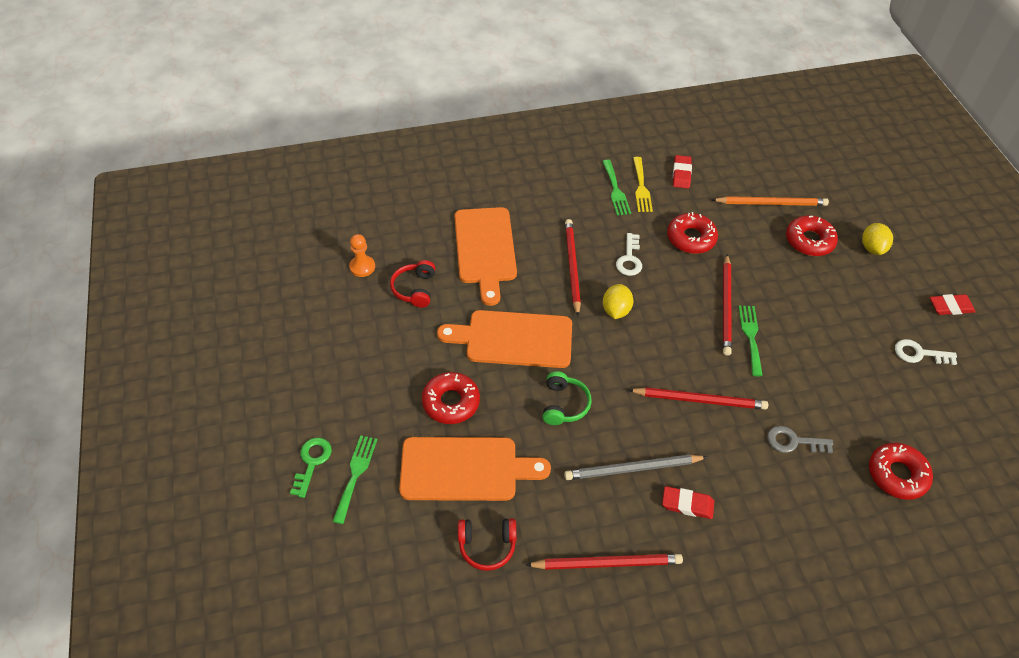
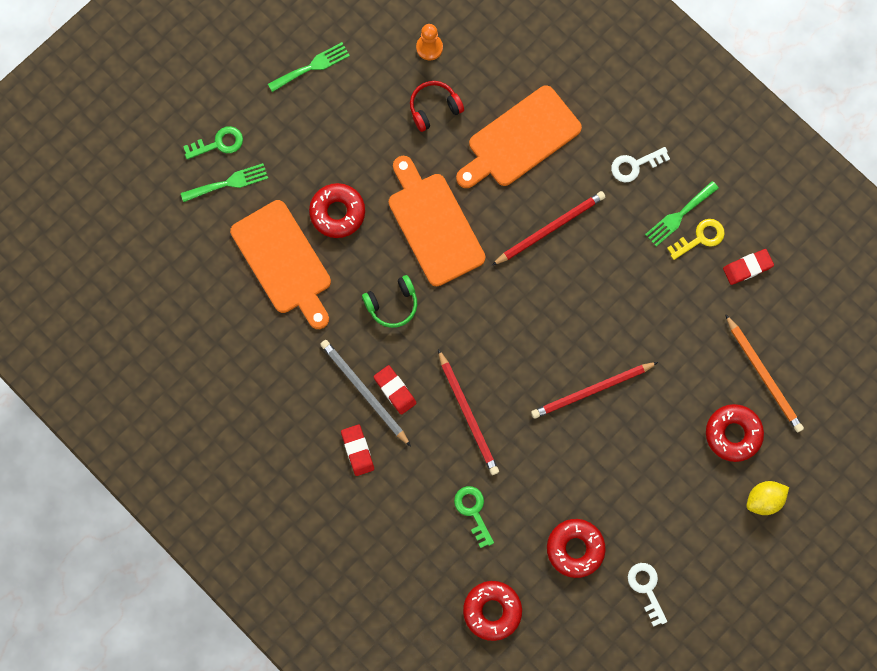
camera: 60 degrees right, 25 degrees up
red headphones [458,519,516,571] -> none
red pencil [526,554,683,570] -> none
yellow lemon [603,284,634,319] -> none
white key [616,233,642,276] -> white key moved to [611,147,670,182]
yellow fork [633,157,653,212] -> yellow key [667,219,725,260]
red donut [667,212,718,254] -> red donut moved to [547,519,606,578]
green fork [738,305,763,376] -> green fork moved to [268,42,350,92]
grey key [767,426,833,453] -> green key [454,486,494,548]
red eraser [930,294,975,315] -> red eraser moved to [373,365,417,415]

